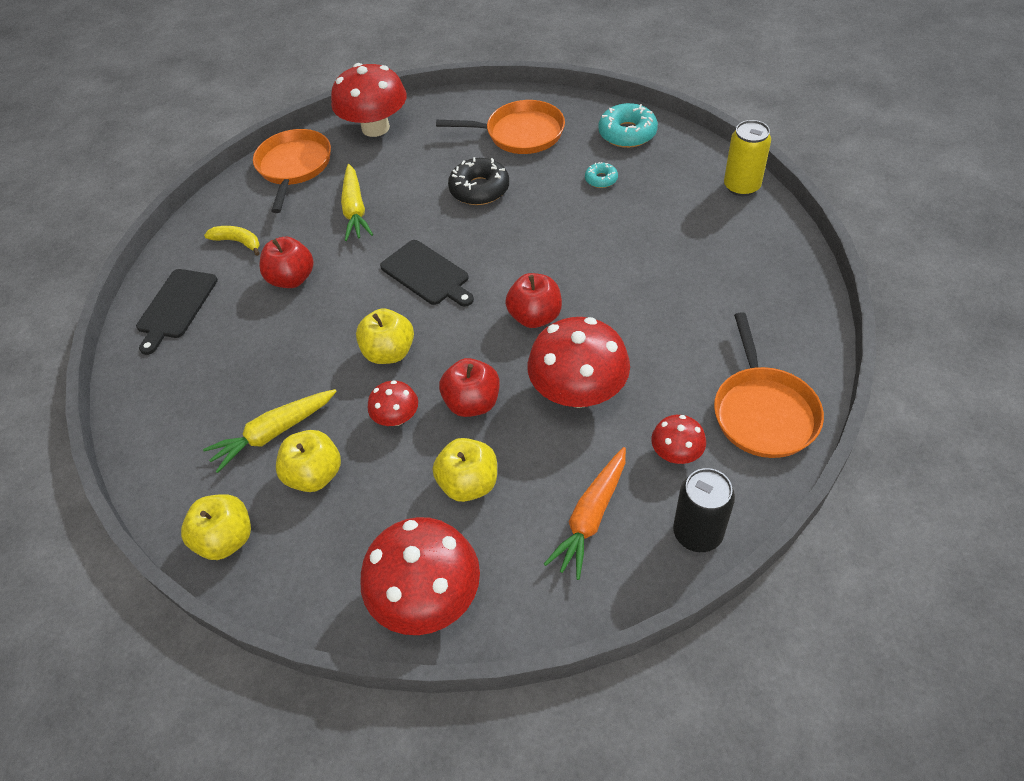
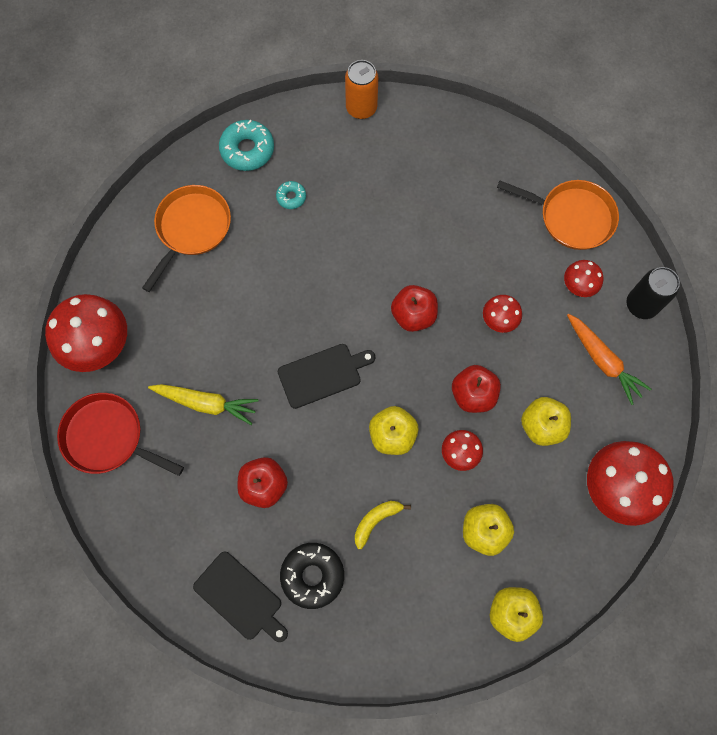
camera: 70 degrees left, 20 degrees up
yellow carrot [203,389,337,473] -> none
yellow banana [204,226,260,256] -> yellow banana moved to [355,501,411,549]
orange pan [253,129,331,213] -> red pan [57,393,184,476]
black donut [448,157,509,205] -> black donut moved to [280,543,344,609]
red mushroom [528,317,630,408] -> red mushroom [483,295,522,333], size x0.51
yellow can [724,120,771,196] -> orange can [345,60,378,119]

